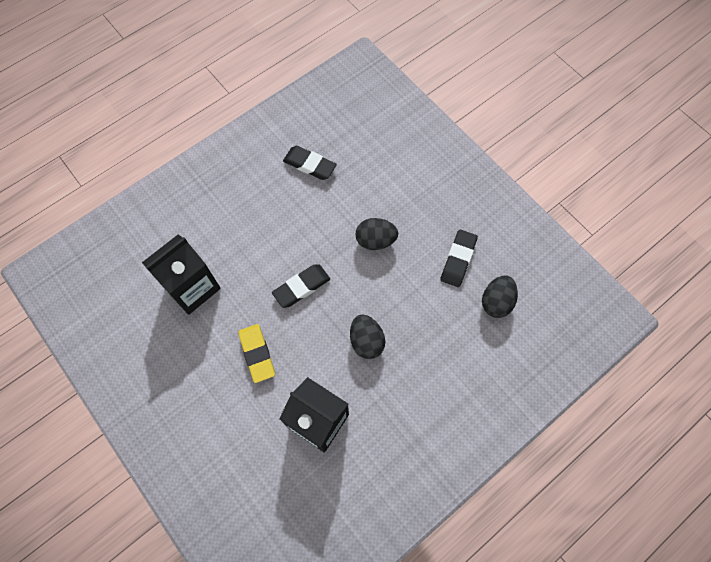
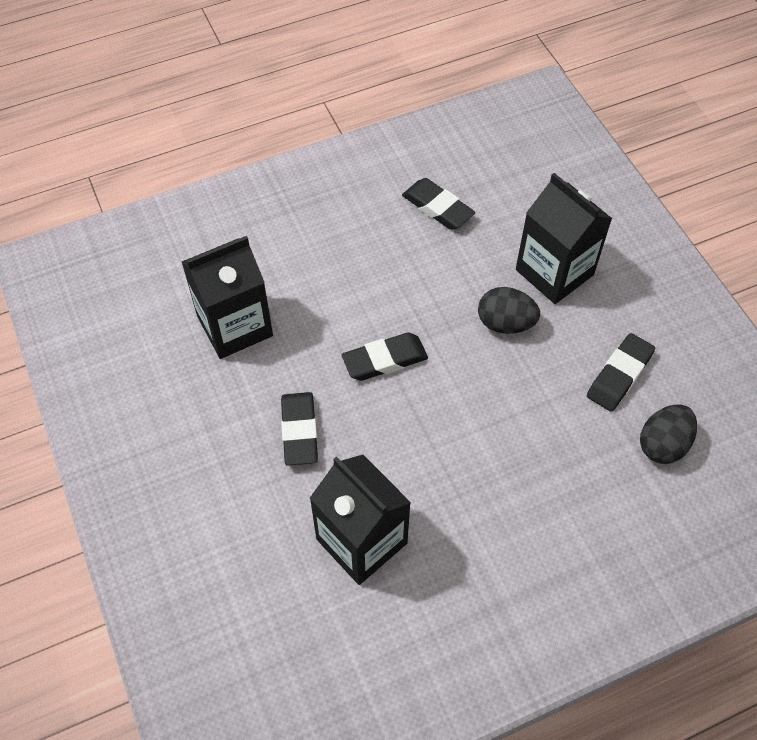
camera: 15 degrees right, 10 degrees down
yellow eraser [238,324,275,383] -> black eraser [281,392,318,466]
black egg [350,314,385,359] -> none
none -> black carton [516,173,613,304]

